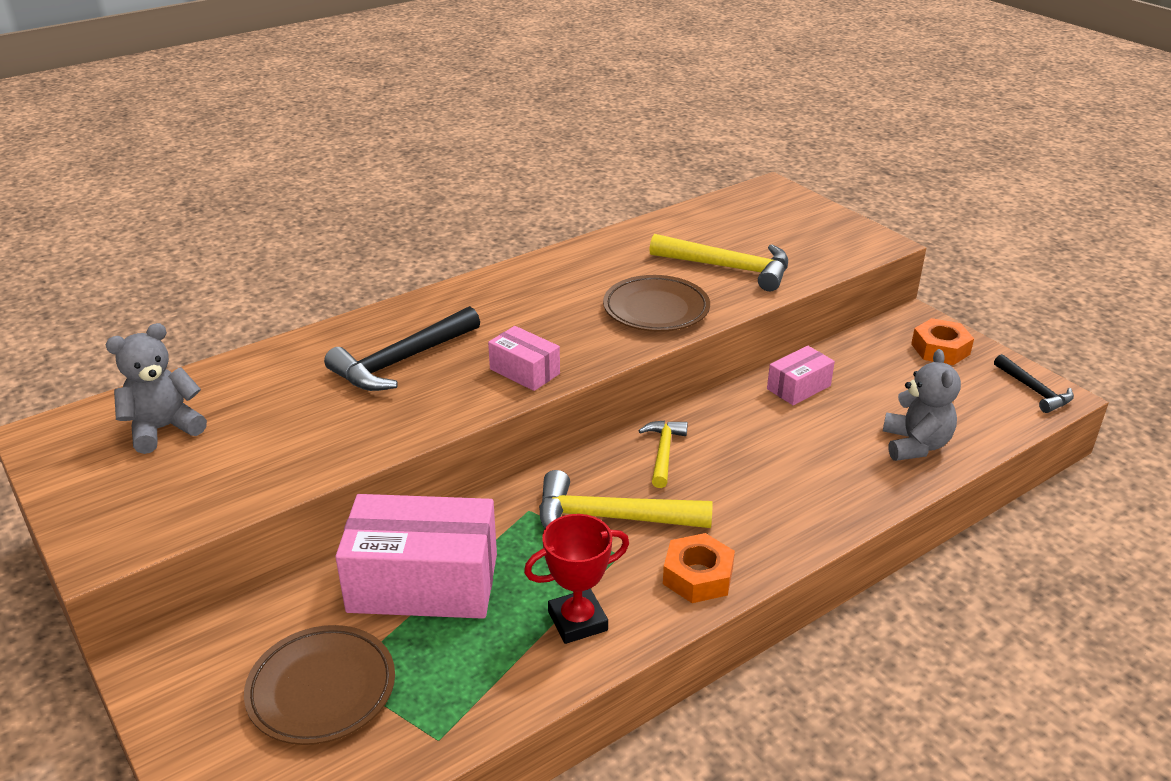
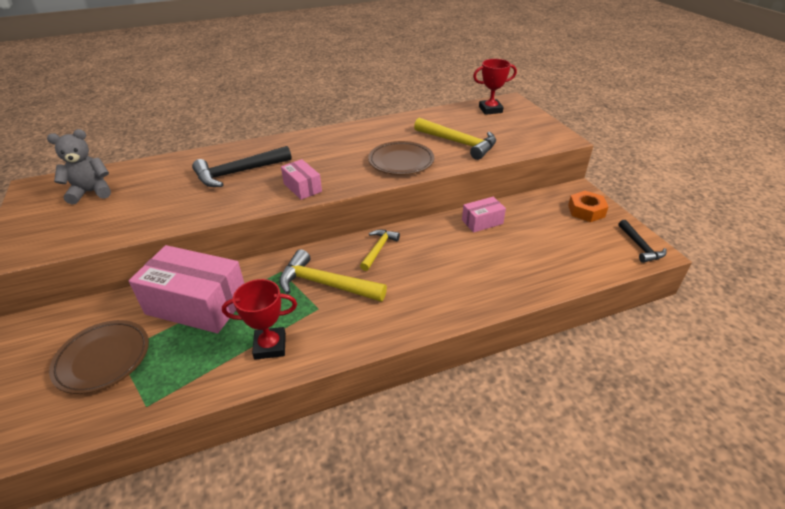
camera: 15 degrees right, 5 degrees up
orange nut [663,533,735,603] -> none
grey teddy bear [883,349,961,461] -> none
none -> red trophy [473,59,517,115]

